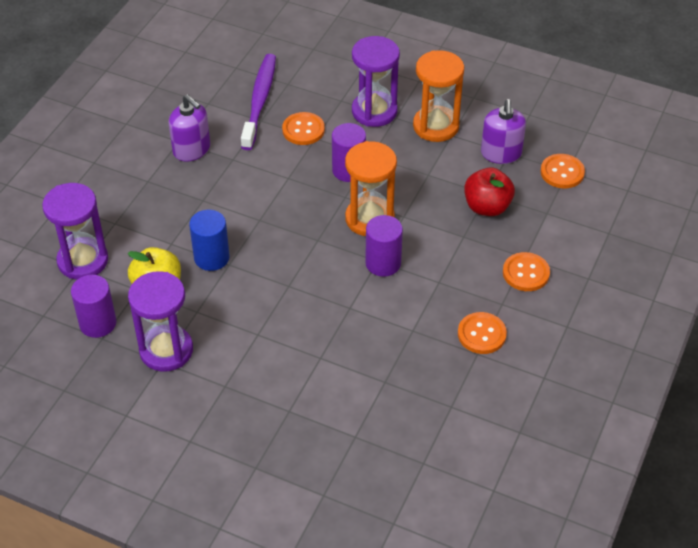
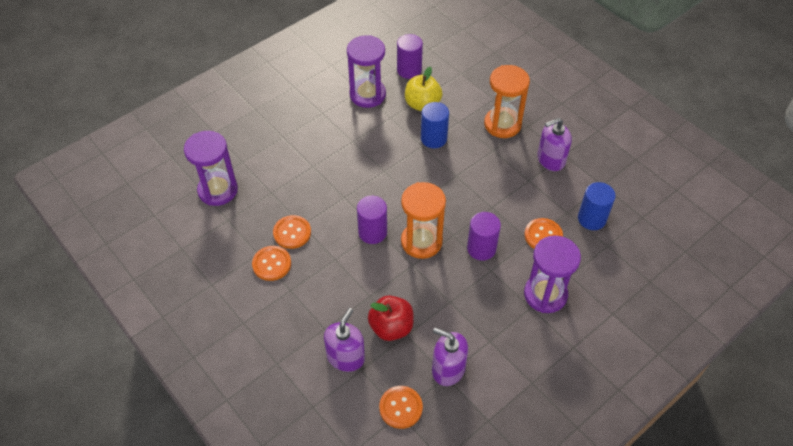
camera: 115 degrees right, 5 degrees up
purple hourglass [42,183,108,279] -> purple hourglass moved to [184,131,238,206]
purple toothbrush [241,54,276,150] -> blue cylinder [578,182,616,230]
orange hourglass [413,50,464,142] -> orange hourglass moved to [484,65,530,138]
orange button [503,252,550,291] -> orange button moved to [273,215,311,249]
none -> purple soap dispenser [324,308,365,372]

